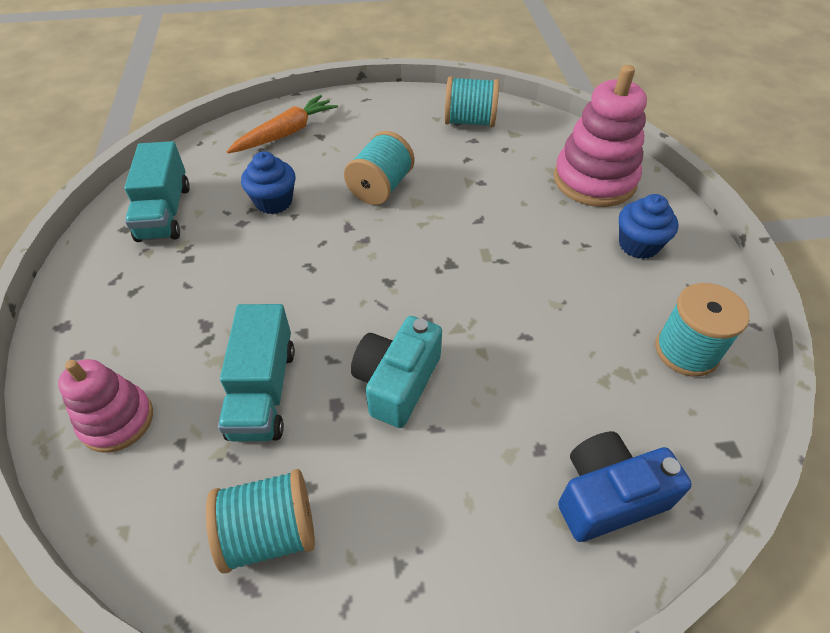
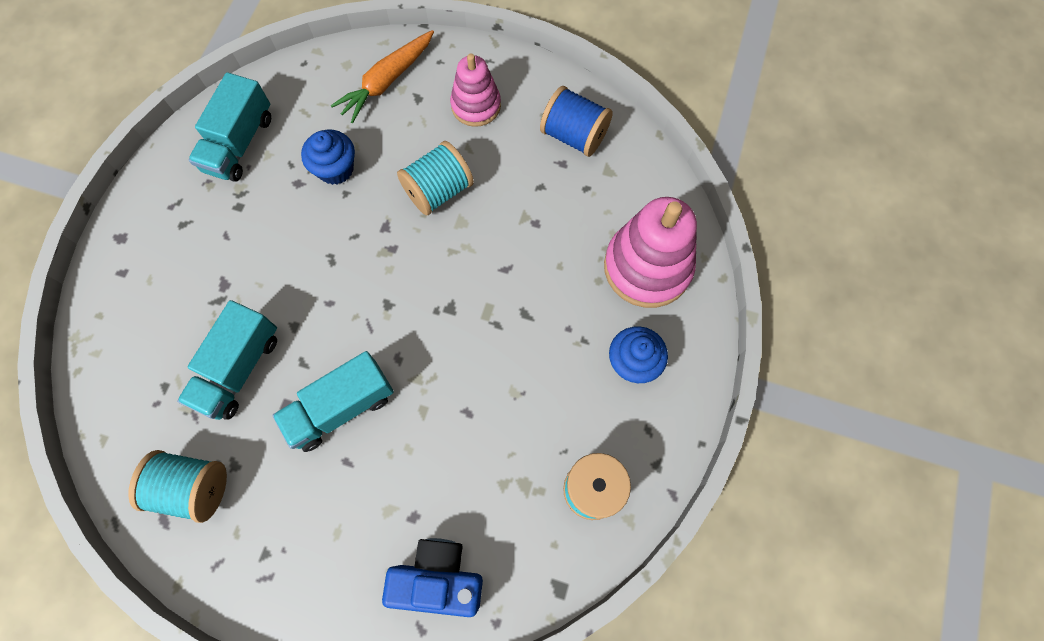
camera: 25 degrees right, 20 degrees up
pink stacking toy [58,359,153,453] -> pink stacking toy moved to [450,54,501,127]
orange carrot [227,95,338,153] -> orange carrot turned 150 degrees clockwise [330,30,434,123]
turquoise camera [351,316,442,428] -> turquoise truck [272,351,394,452]
turquoise spool [445,77,499,127] -> blue spool [540,86,613,157]

